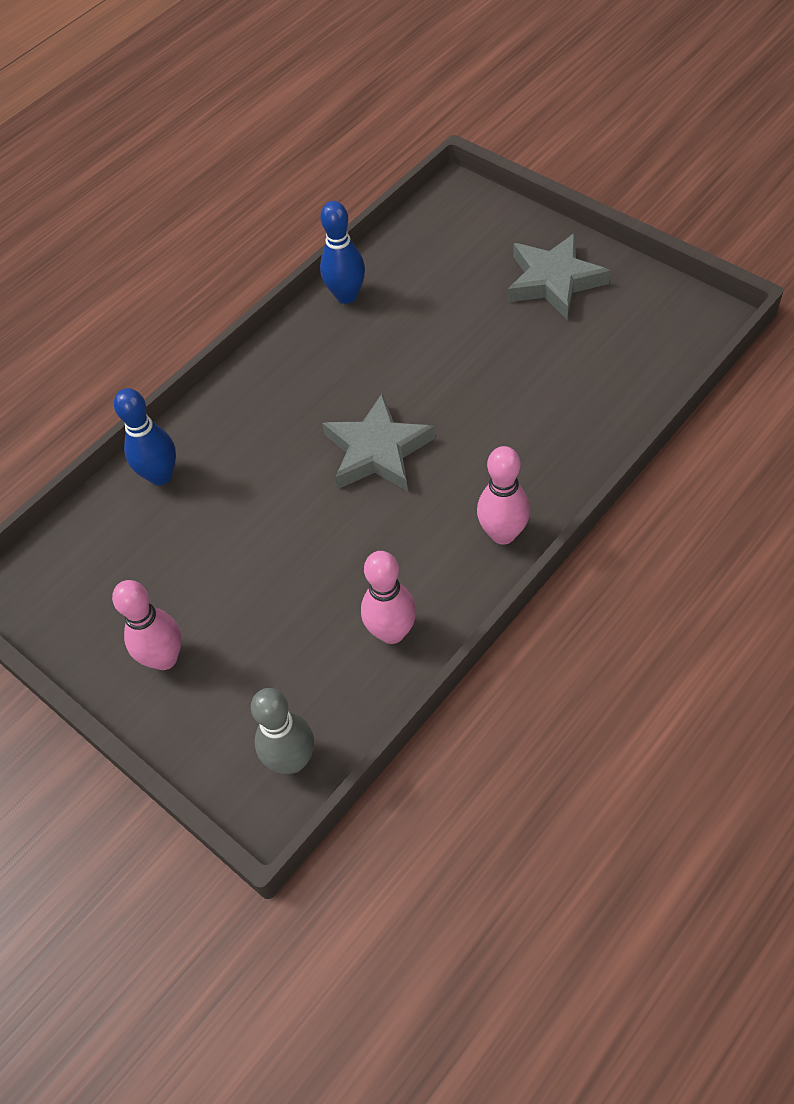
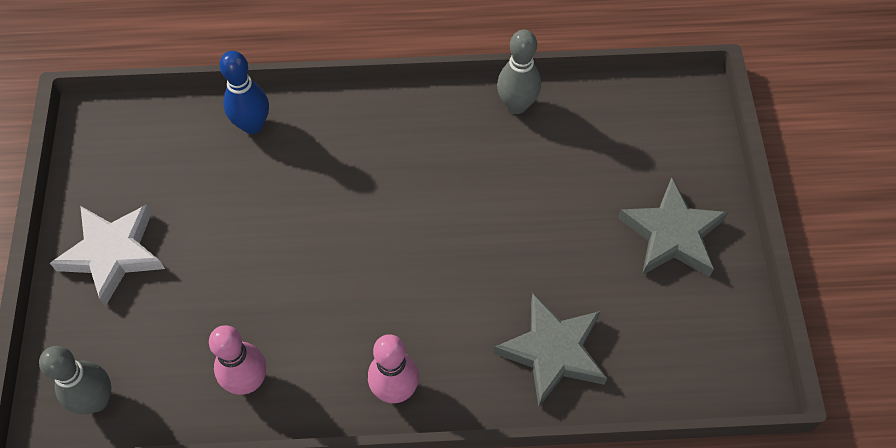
camera: 40 degrees right, 5 degrees up
pink bowling pin [112,580,182,670] -> white star [50,204,165,306]
blue bowling pin [320,201,365,304] -> grey bowling pin [497,29,541,114]
grey star [322,394,435,491] -> grey star moved to [494,293,607,408]

